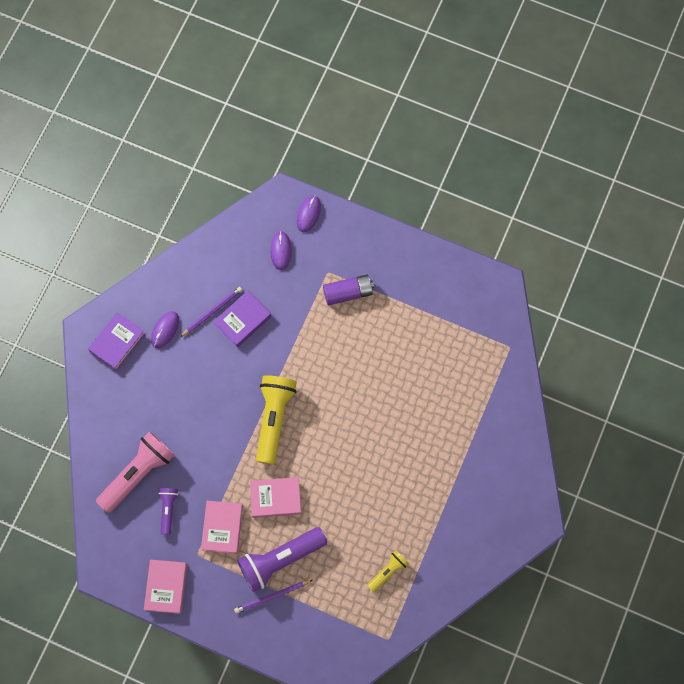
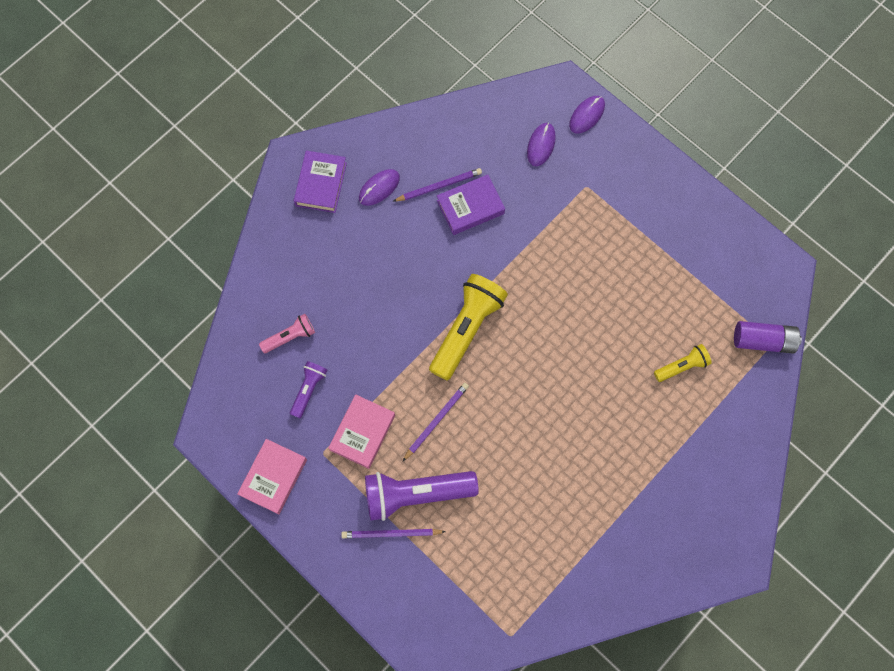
camera: 20 degrees right, 0 degrees up
purple book [88,312,145,371] -> purple book turned 45 degrees counterclockwise [294,150,347,213]
pink flashlight [96,431,175,513] -> pink flashlight [259,314,315,353], size x0.52
pink book [250,477,301,518] -> purple pencil [403,383,469,461]
purple battery [323,274,374,305] -> purple battery moved to [734,321,802,354]
yellow flashlight [367,550,409,592] -> yellow flashlight moved to [654,344,712,382]

